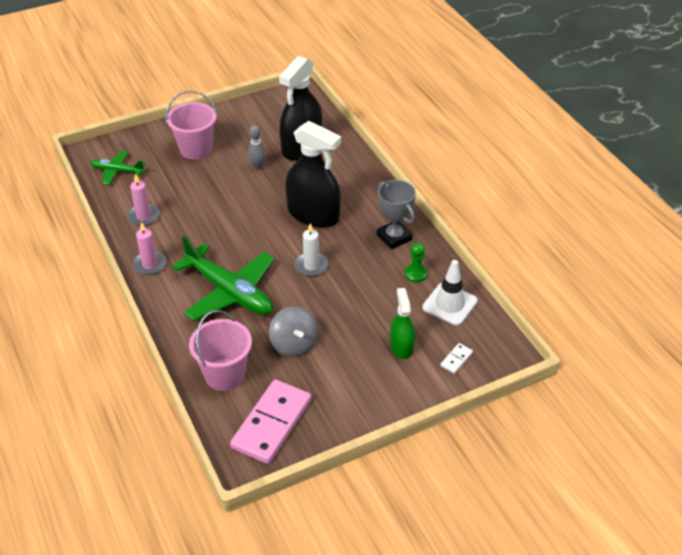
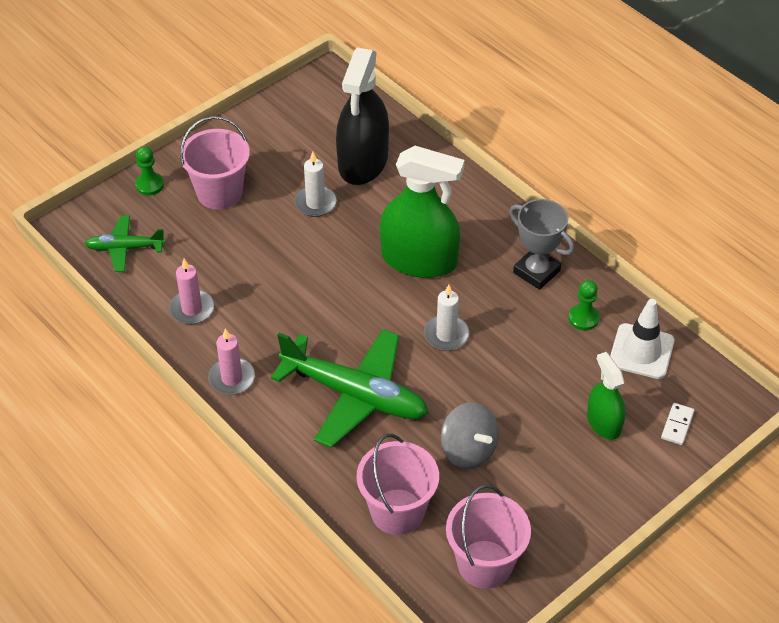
camera: 15 degrees left, 5 degrees up
pink domino [230,379,311,464] -> pink bucket [446,485,531,589]
grey bowling pin [248,125,266,170] -> white candle [294,152,337,217]
black spray bottle [285,121,341,228] -> green spray bottle [380,146,465,278]
none -> green pawn [135,146,164,195]

